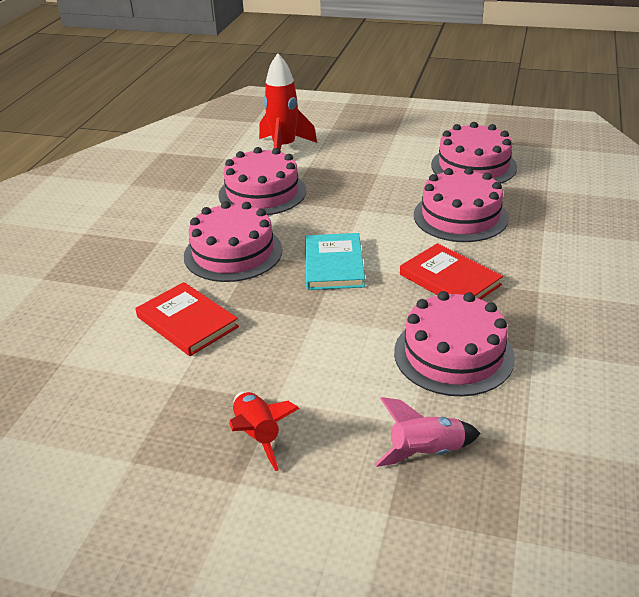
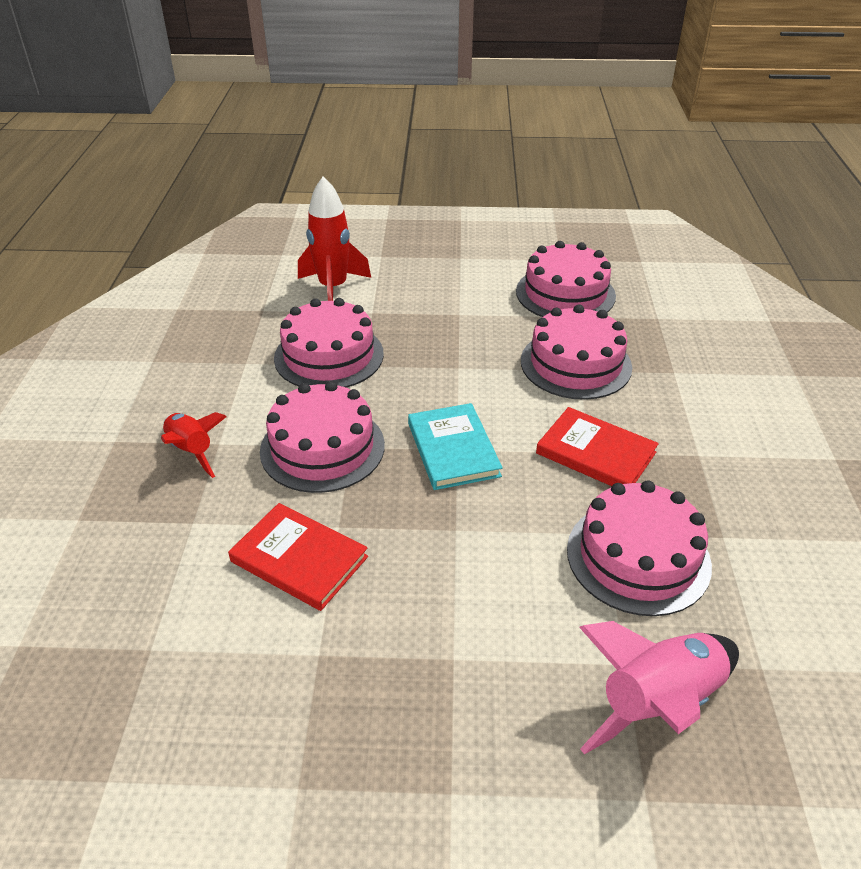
camera: 15 degrees left, 5 degrees up
red rocket [229,392,300,471] -> red rocket moved to [161,412,227,478]
pink rocket [375,397,481,467] -> pink rocket [579,621,739,754], size x1.51

